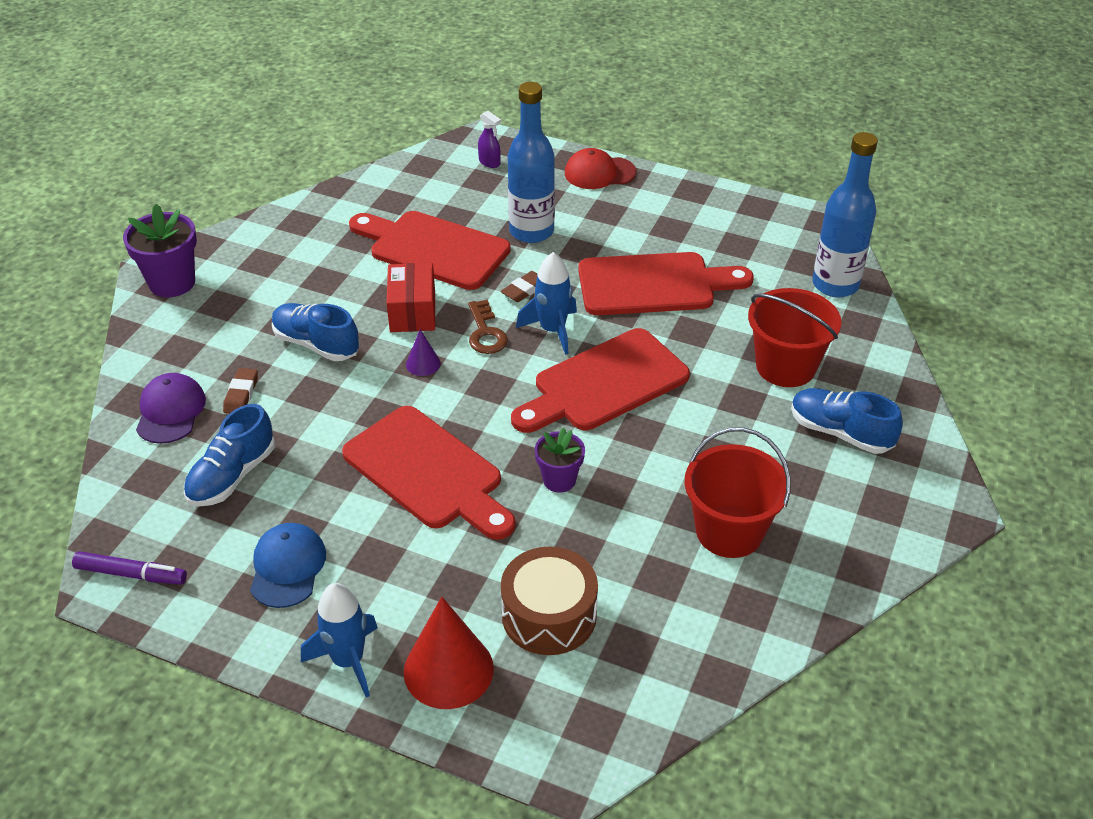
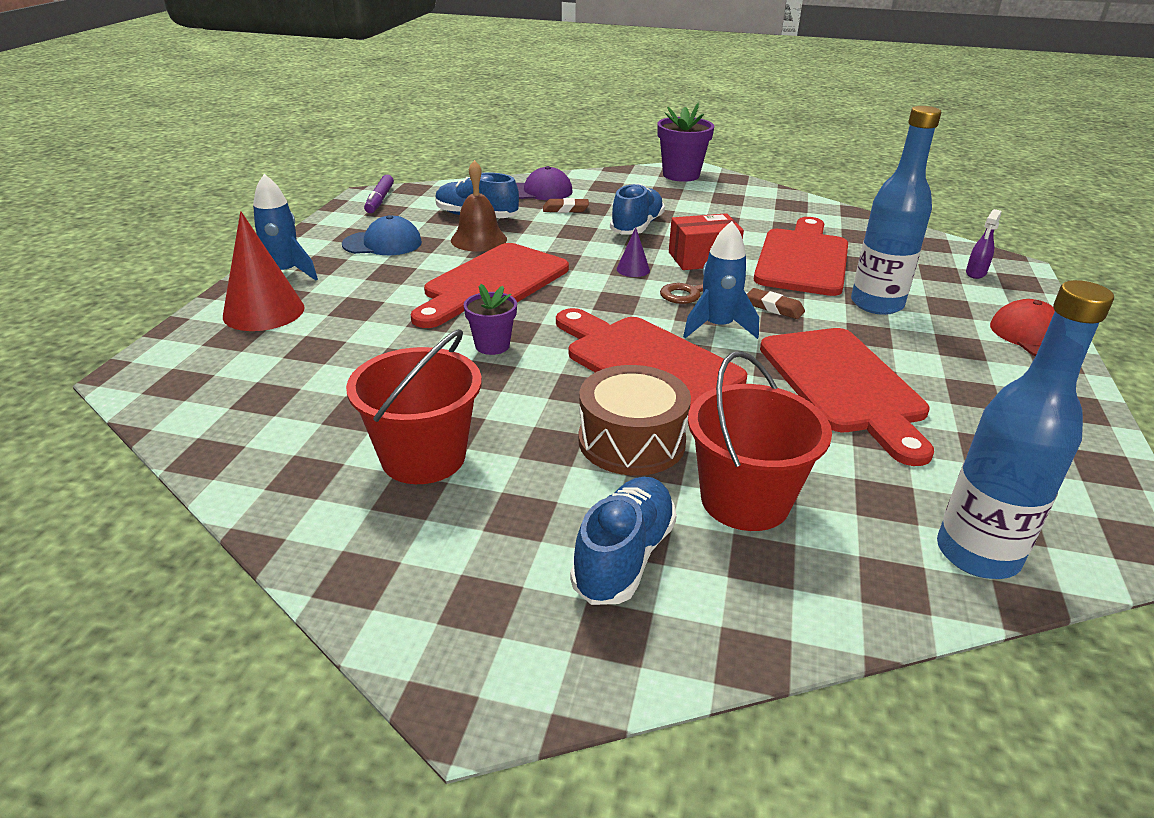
camera: 80 degrees right, 10 degrees down
brown drum [501,547,598,655] -> brown drum moved to [578,365,691,476]
none -> brown bell [451,160,507,252]

